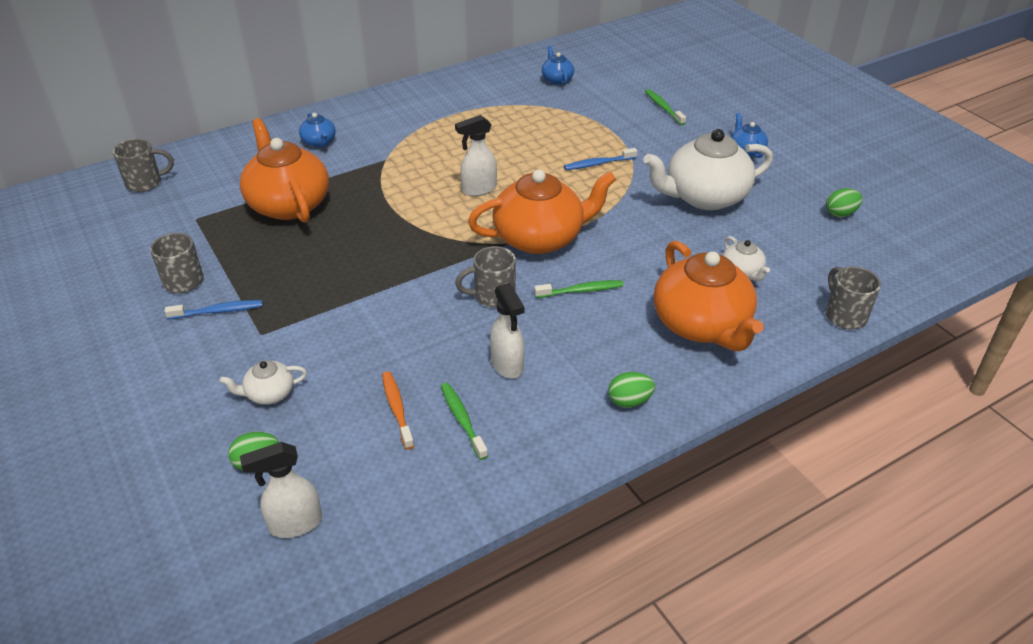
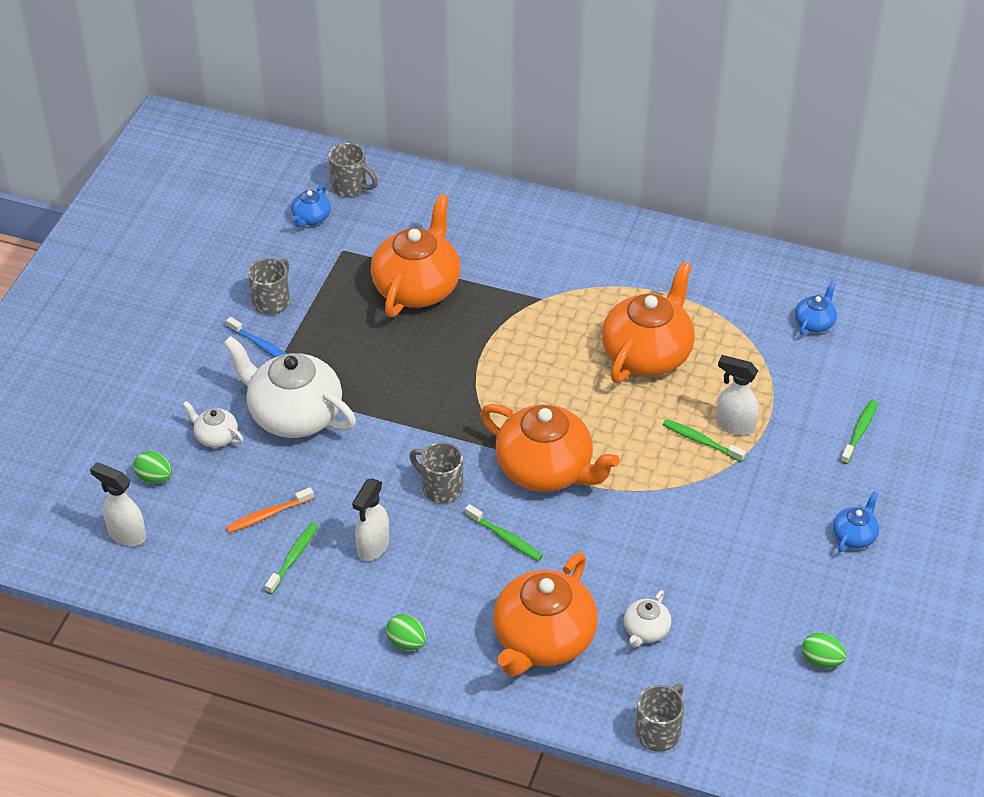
camera: 50 degrees right, 5 degrees up
blue teapot [299,113,336,147] -> blue teapot moved to [291,185,331,228]
orange toothbrush [382,371,414,449] -> orange toothbrush turned 150 degrees counterclockwise [226,488,314,533]
white spray bottle [455,115,497,196] -> white spray bottle moved to [716,355,759,436]
blue toothbrush [564,148,637,170] -> green toothbrush [663,419,746,462]
white teapot [643,129,773,210] -> white teapot moved to [223,336,356,438]
none -> orange teapot [602,261,695,383]

